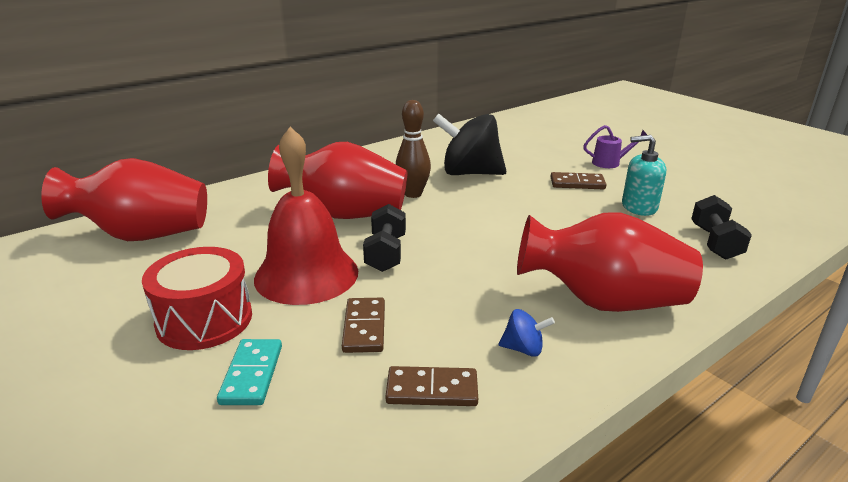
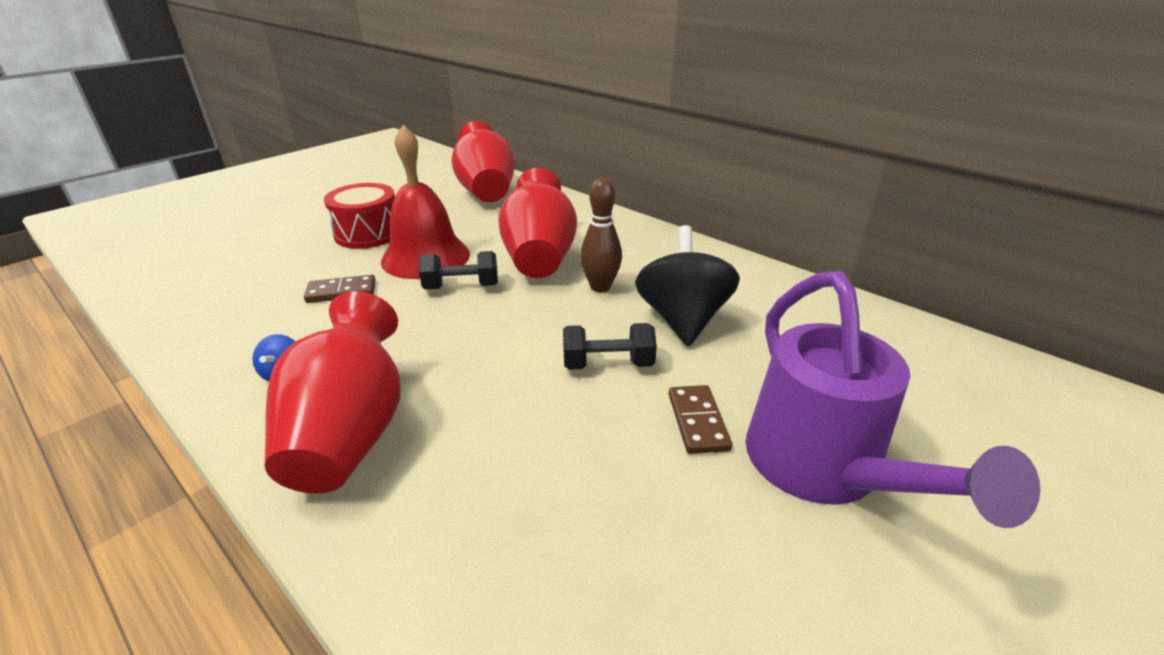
camera: 80 degrees right, 5 degrees up
turquoise domino [217,339,282,405] -> none
brown domino [386,366,478,406] -> none
purple watering can [583,125,647,168] -> purple watering can [746,271,1040,528], size x2.49
turquoise soap dispenser [622,135,666,216] -> none
black dumbbell [691,195,752,260] -> black dumbbell moved to [563,323,657,370]

